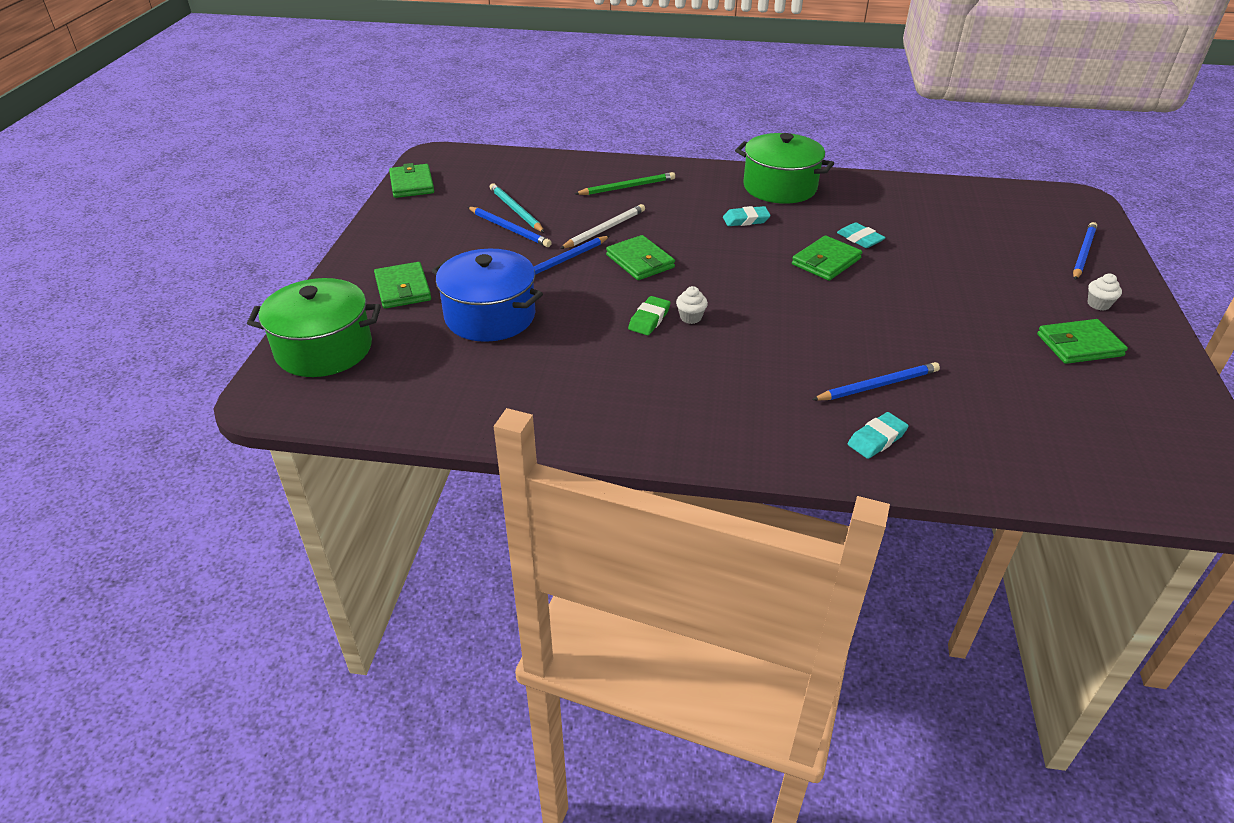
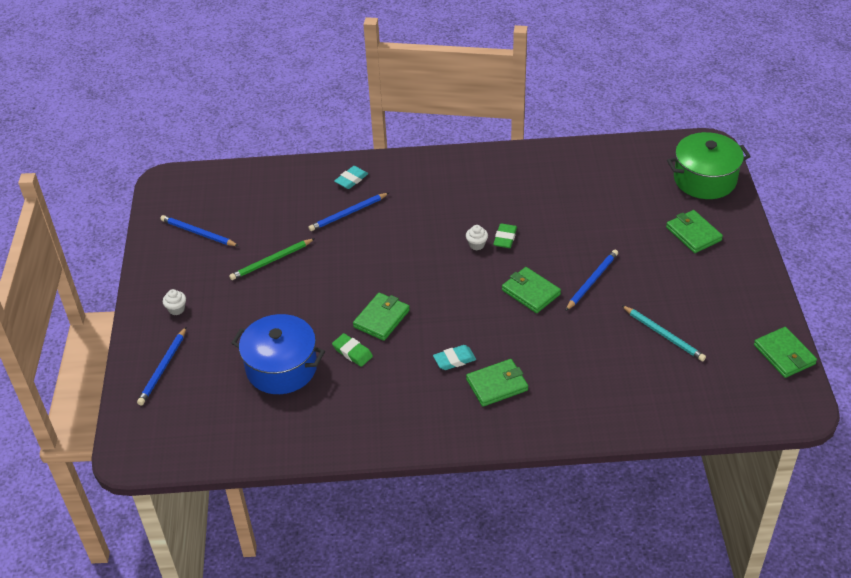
camera: 170 degrees right, 5 degrees up
blue pot [432,249,543,342] -> blue pot moved to [231,314,325,394]
blue pencil [468,207,552,247] -> blue pencil moved to [160,215,239,246]
white pencil [560,204,645,249] -> none
green pencil [575,172,675,195] -> green pencil moved to [229,238,315,280]
green pot [735,133,834,204] -> none
turquoise eraser [837,222,886,248] -> green eraser [332,333,373,367]
green wallet [1037,319,1128,364] -> green wallet moved to [466,359,528,407]

